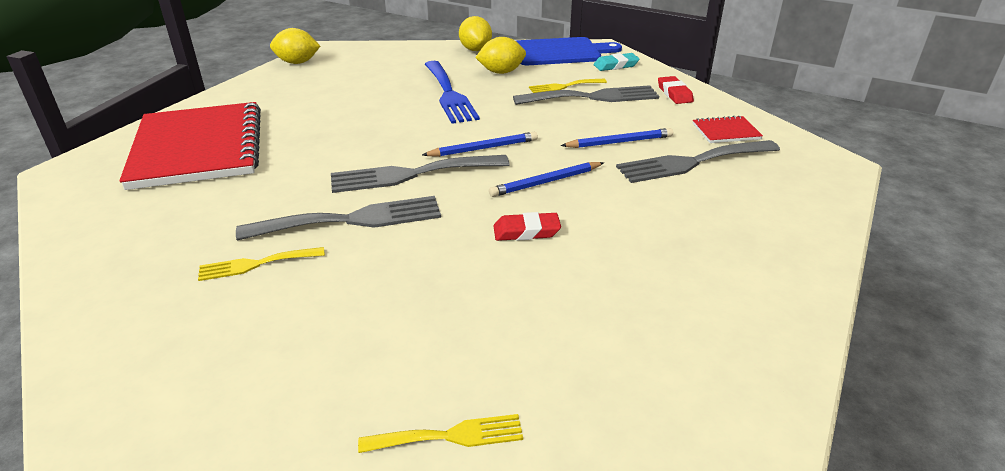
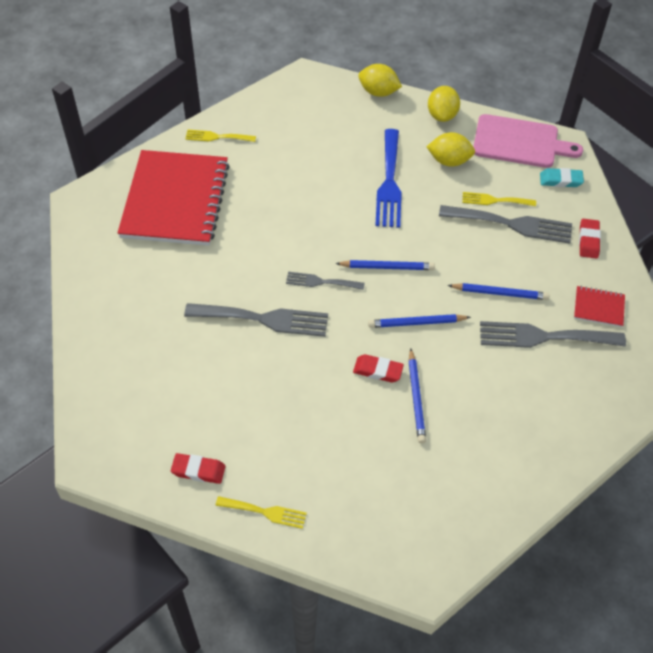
camera: 20 degrees right, 20 degrees up
yellow fork [198,247,325,281] -> yellow fork moved to [185,130,256,142]
yellow lemon [270,28,320,64] -> yellow lemon moved to [358,64,402,97]
grey fork [331,155,510,193] -> grey fork [286,272,365,290], size x0.56
blue cutting board [516,37,622,65] -> pink cutting board [473,114,583,168]
none -> red eraser [171,453,226,484]
none -> blue pencil [408,348,426,443]

